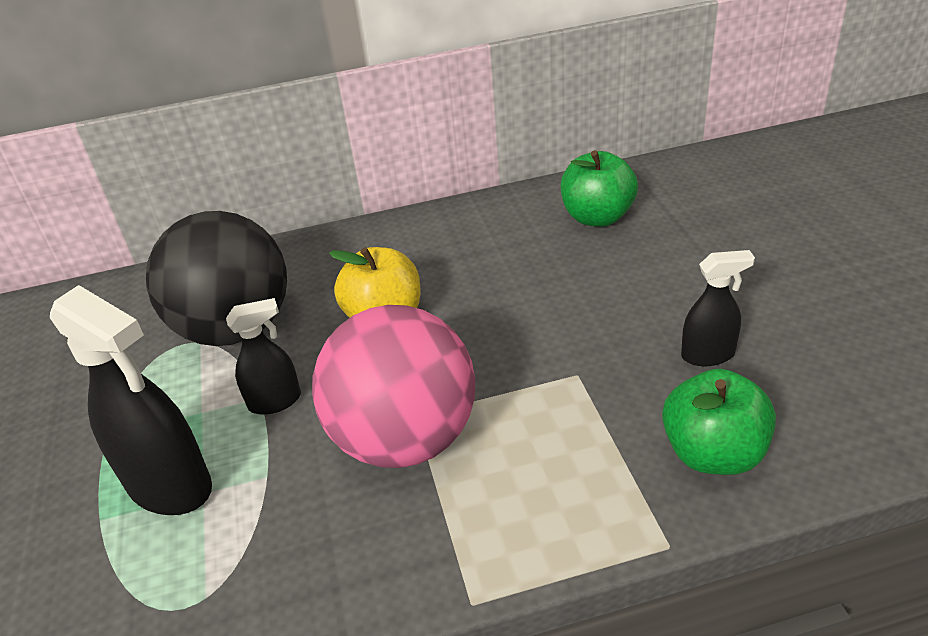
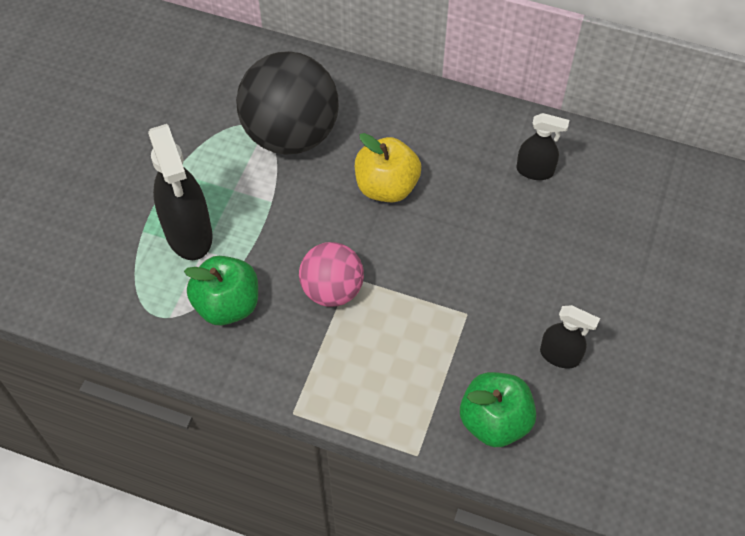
camera: 30 degrees right, 20 degrees up
black spray bottle [226,298,301,415] -> black spray bottle moved to [517,113,569,180]
pink ball [312,305,475,468] -> pink ball [299,242,364,307], size x0.59
green apple [561,150,638,227] -> green apple moved to [184,256,258,326]

